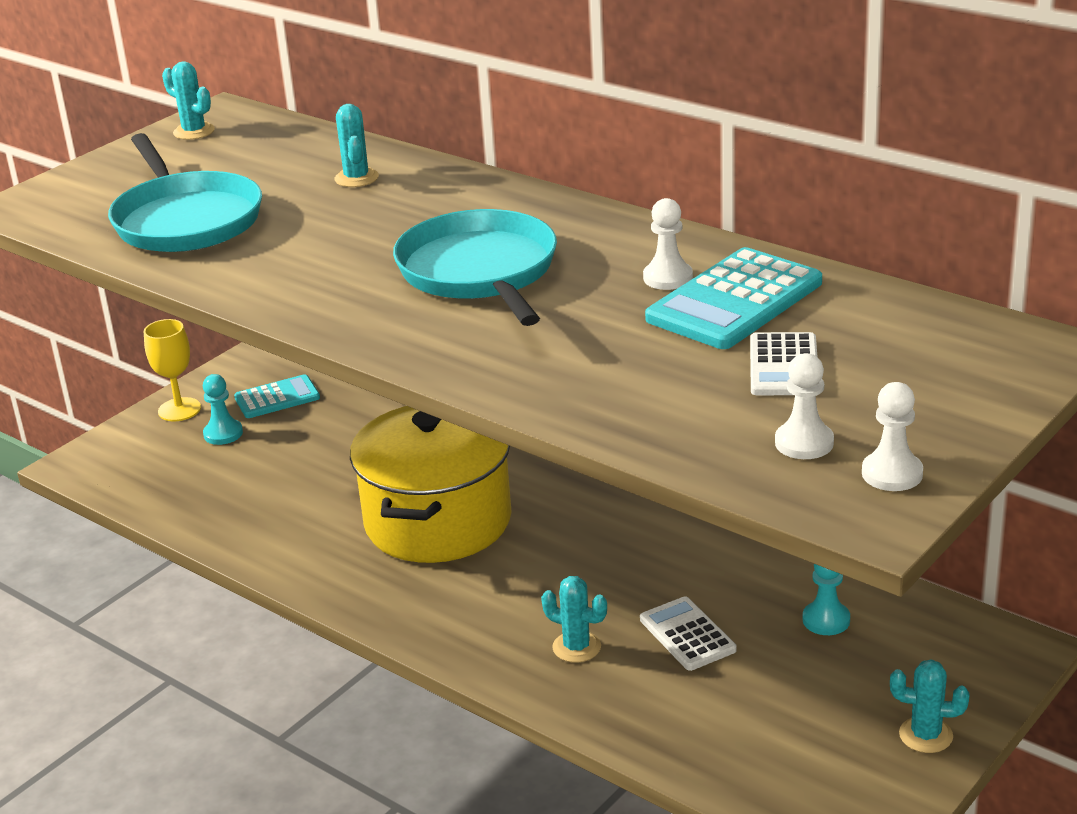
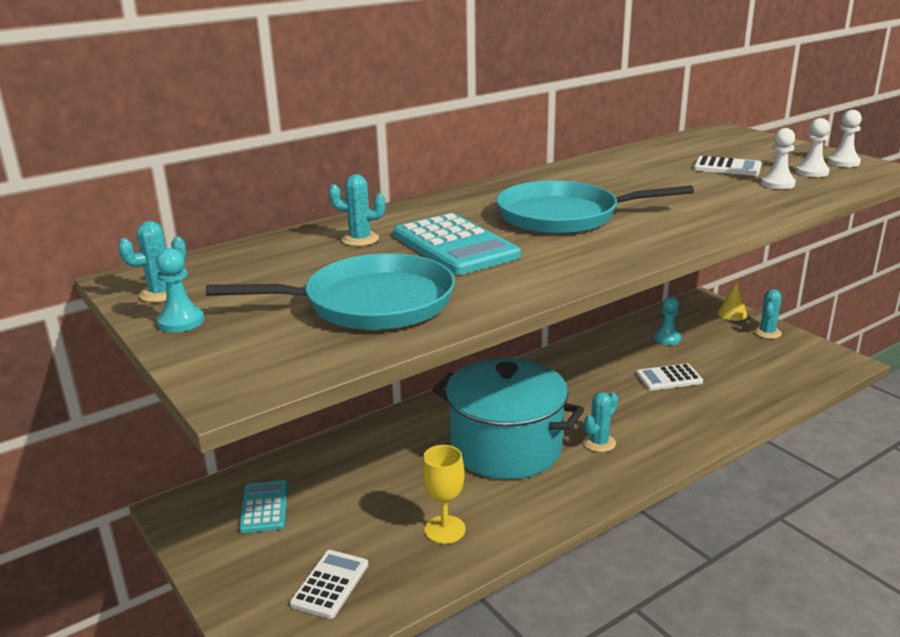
camera: 75 degrees left, 5 degrees down
yellow goblet [144,319,201,421] -> yellow goblet moved to [422,445,466,544]
turquoise pawn [203,374,243,445] -> turquoise pawn moved to [156,248,204,332]
yellow pot [350,406,512,563] -> turquoise pot [432,358,584,479]
turquoise cactus [541,576,607,663] -> turquoise cactus moved to [583,392,618,452]
white pawn [643,198,693,290] -> white pawn moved to [761,128,796,189]
turquoise calculator [645,247,822,349] -> turquoise calculator moved to [393,213,521,275]
none -> white calculator [290,550,368,619]
none -> yellow cone [717,282,747,321]

